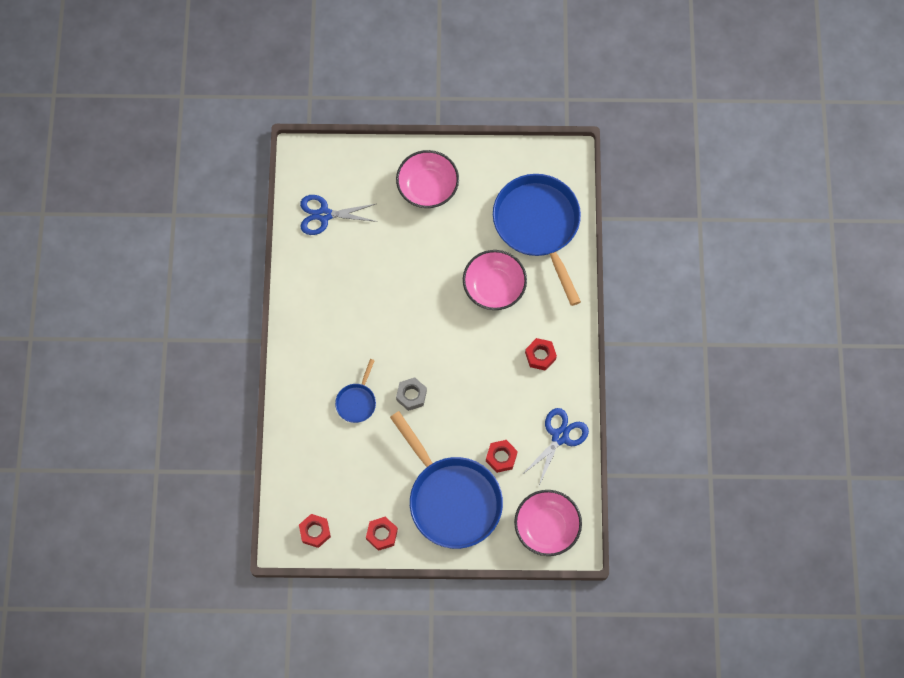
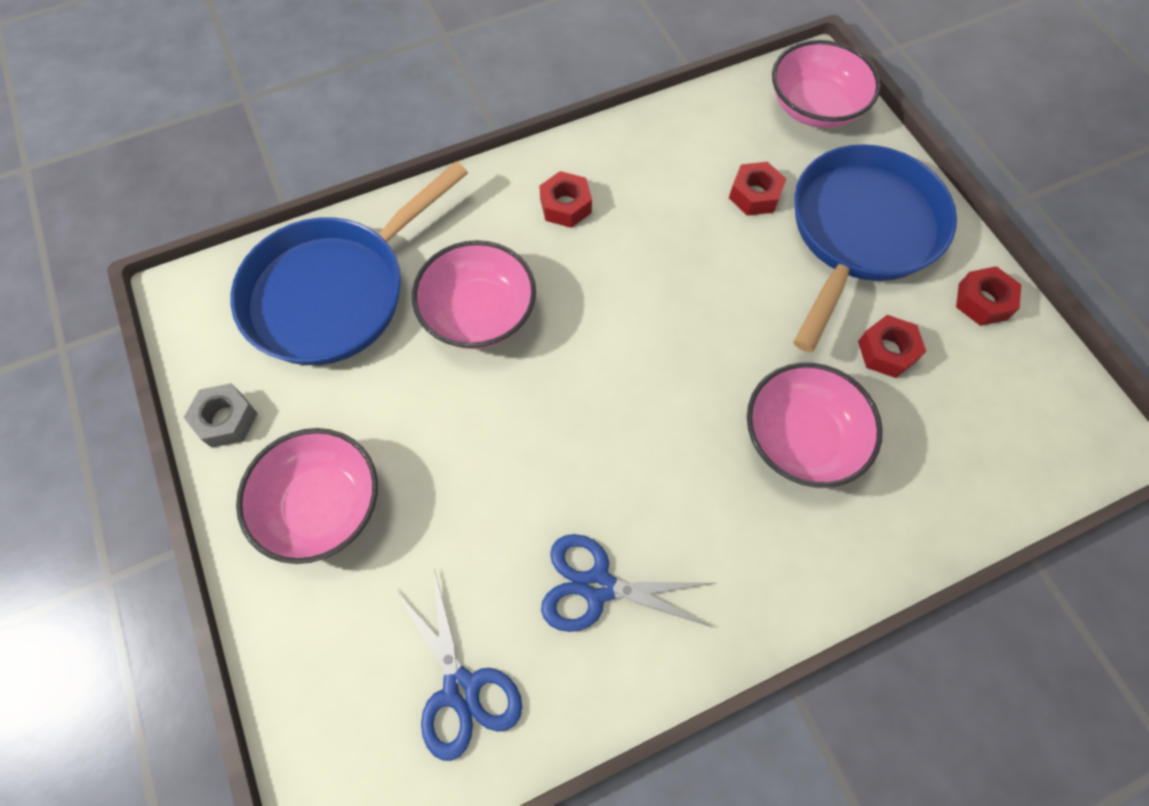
camera: 115 degrees left, 5 degrees down
red nut [299,514,331,548] -> red nut moved to [858,315,927,378]
blue pan [335,359,376,423] -> pink bowl [747,363,883,488]
grey nut [396,377,427,411] -> grey nut moved to [184,383,258,448]
blue scissors [522,408,589,485] -> blue scissors moved to [541,534,715,632]

